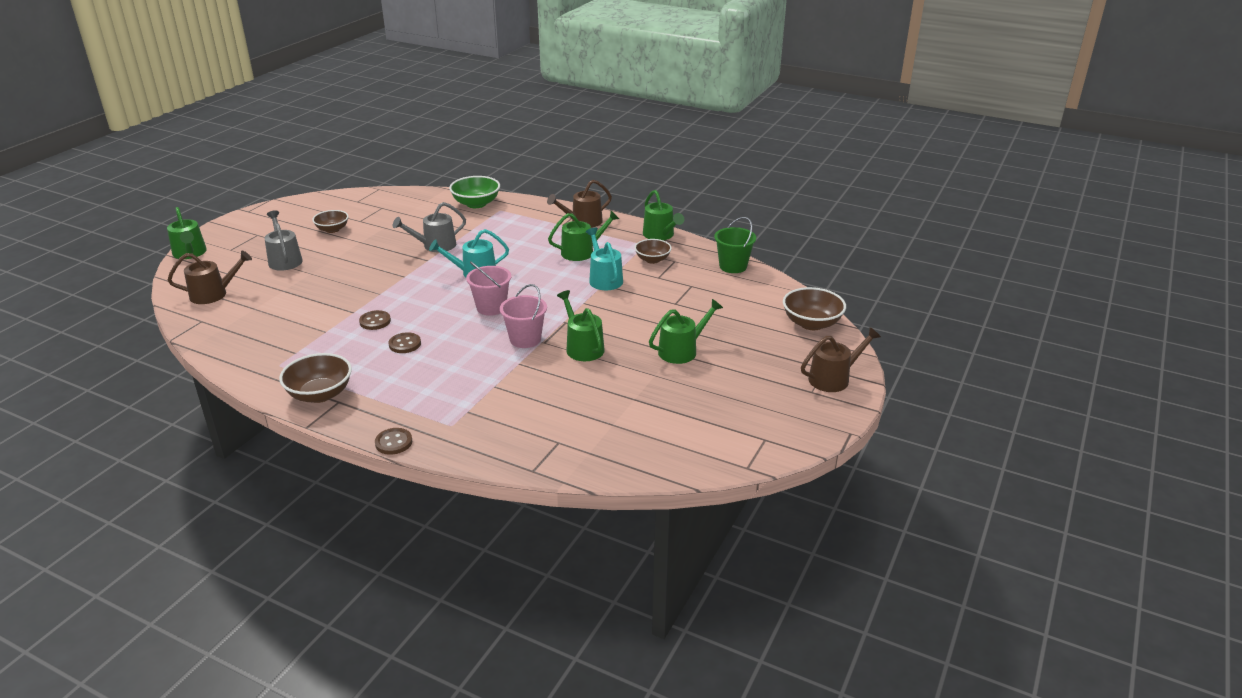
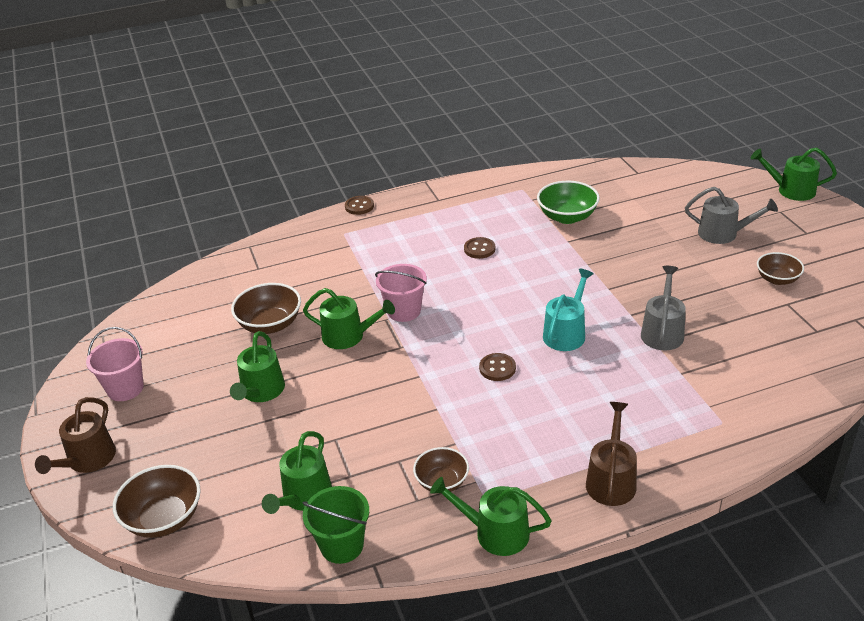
camera: 135 degrees right, 5 degrees up
brown watering can [168,251,252,304] -> none
brown bowl [279,353,352,403] -> brown bowl moved to [231,283,301,334]
brown button [359,310,391,330] -> brown button moved to [479,353,516,381]
green bowl [449,176,500,208] -> green bowl moved to [537,181,600,224]
pink bucket [466,261,511,316] -> pink bucket moved to [86,327,144,401]
green watering can [548,211,619,261] -> green watering can moved to [262,431,332,514]
turquoise watering can [586,228,623,290] -> none

